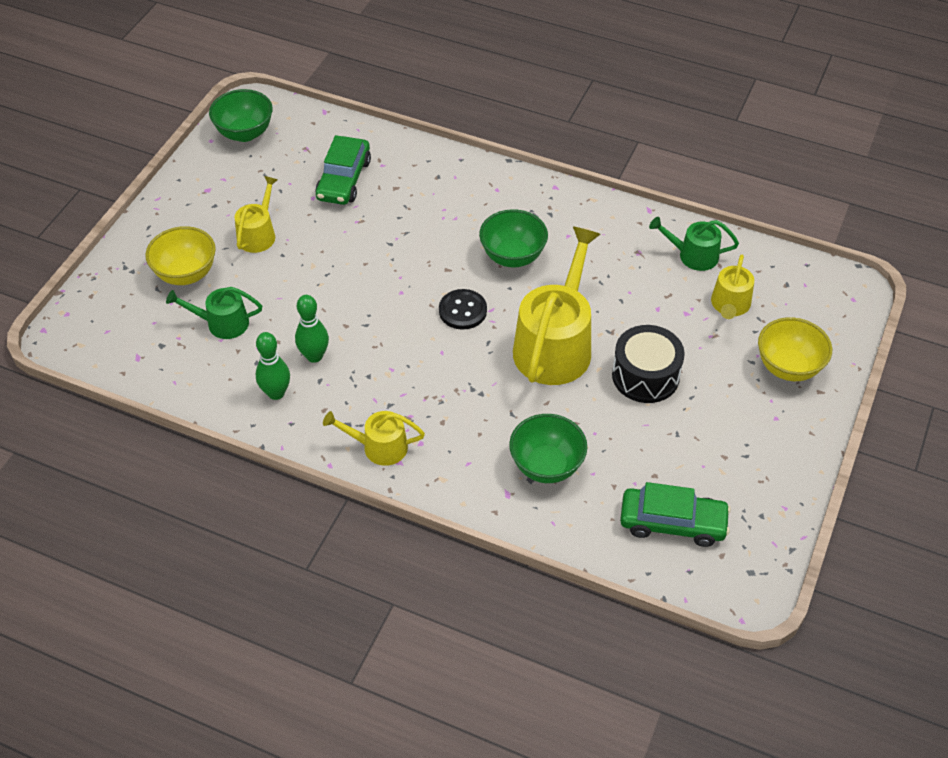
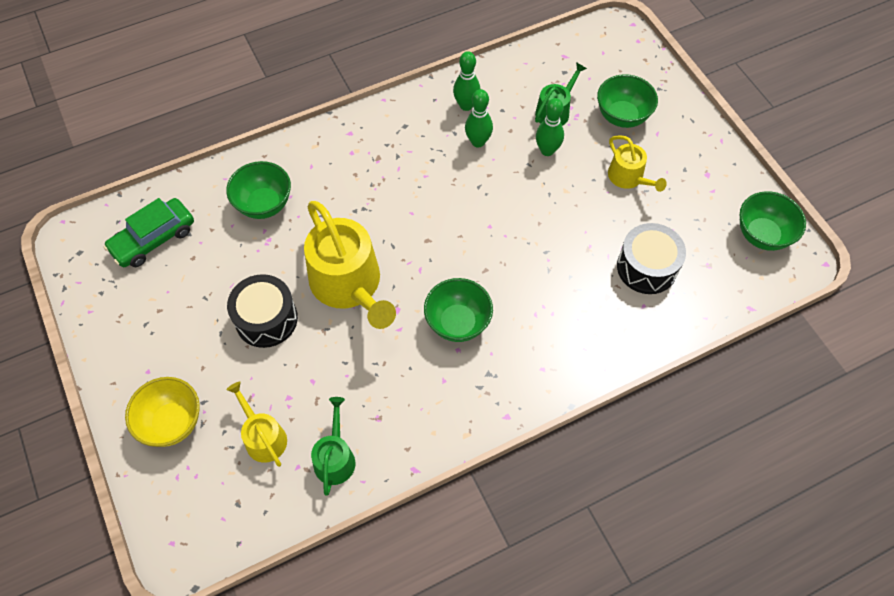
camera: 130 degrees right, 10 degrees up
yellow bowl [145,226,216,285] -> green bowl [597,74,658,128]
green car [315,135,371,205] -> black drum [617,223,686,294]
yellow watering can [323,411,425,466] -> none
black button [439,289,487,330] -> none
green watering can [649,217,739,271] -> green watering can turned 45 degrees counterclockwise [311,397,355,496]
none -> green bowling pin [536,98,564,156]

